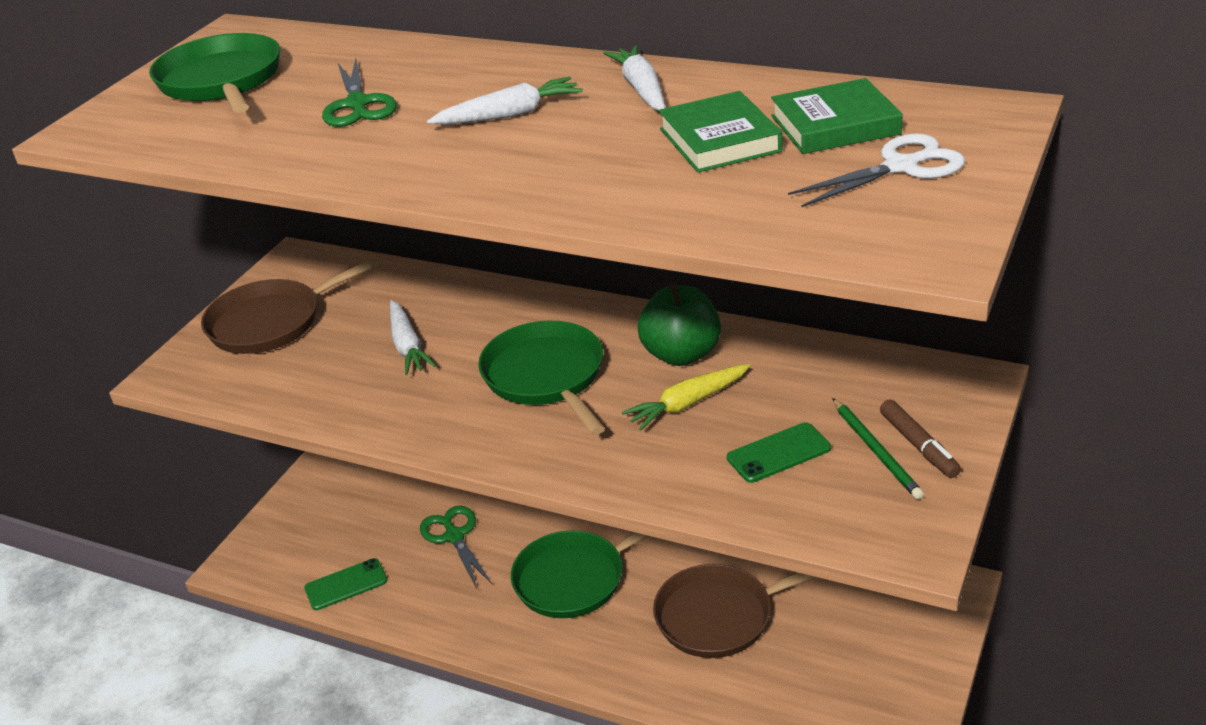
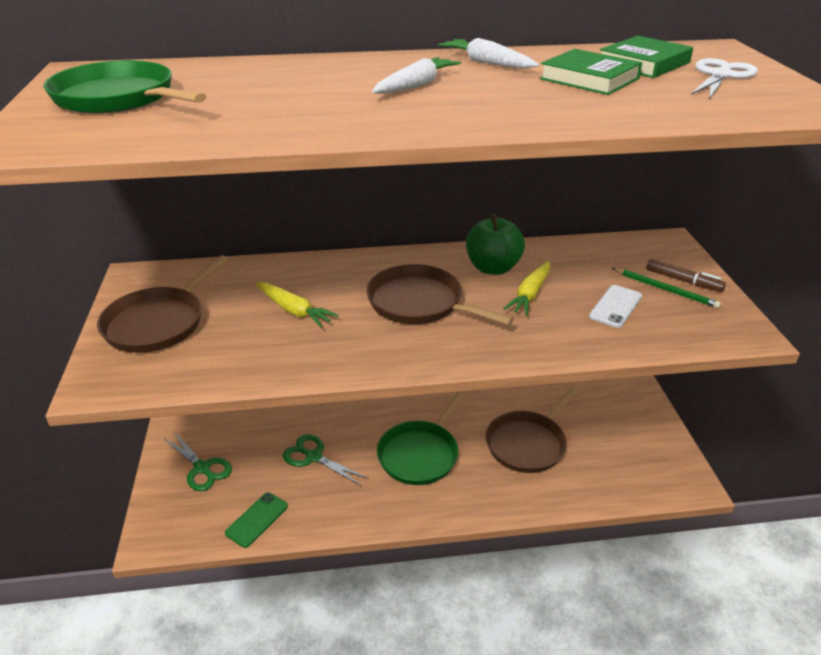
camera: 35 degrees left, 0 degrees up
green scissors [322,59,397,127] -> green scissors moved to [164,432,232,491]
white carrot [390,300,436,375] -> yellow carrot [255,282,338,327]
green pan [478,321,605,435] -> brown pan [366,264,514,325]
green phone [727,422,831,483] -> white phone [589,285,642,328]

